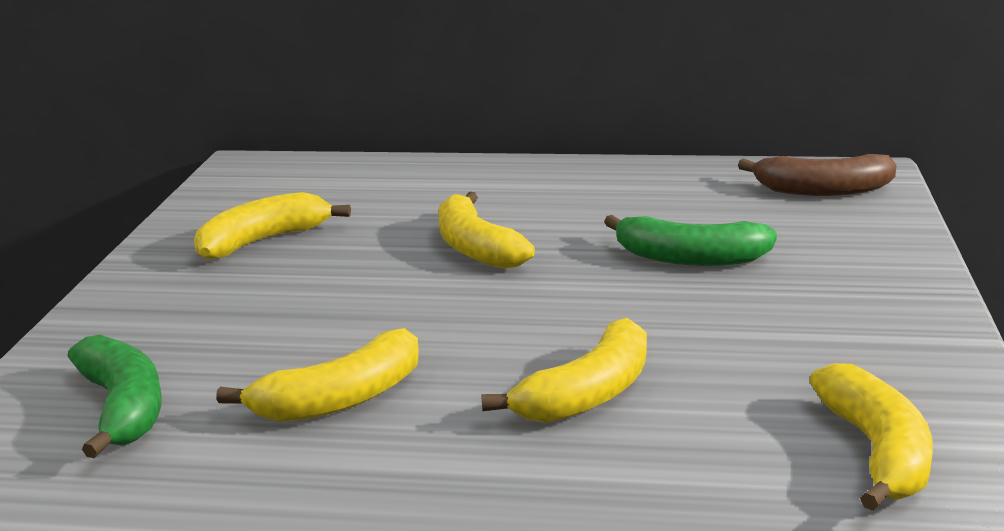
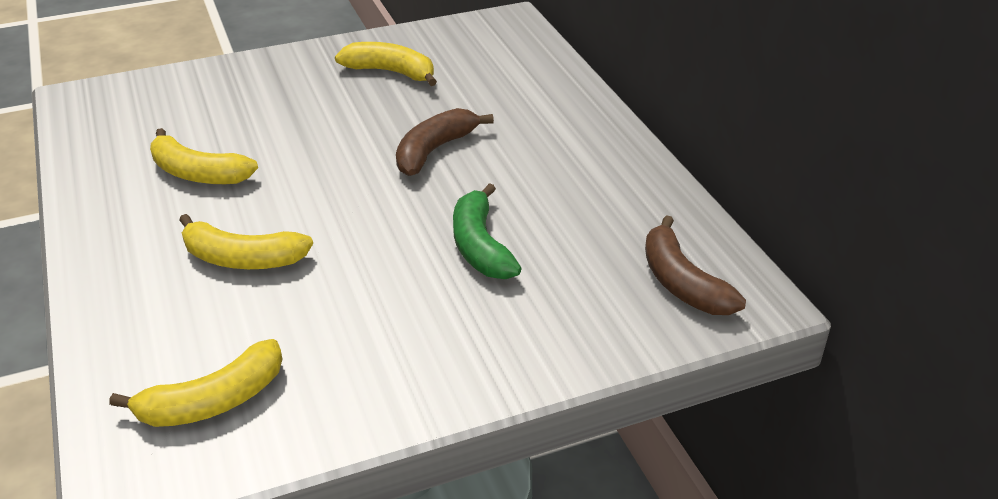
camera: 60 degrees right, 15 degrees up
green banana [68,334,162,458] -> none
yellow banana [438,192,535,269] -> brown banana [396,108,494,176]

